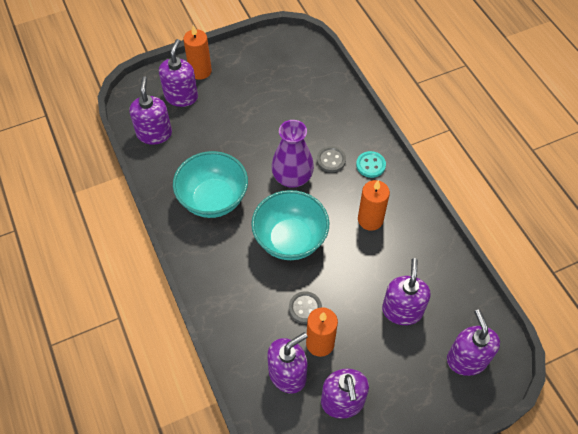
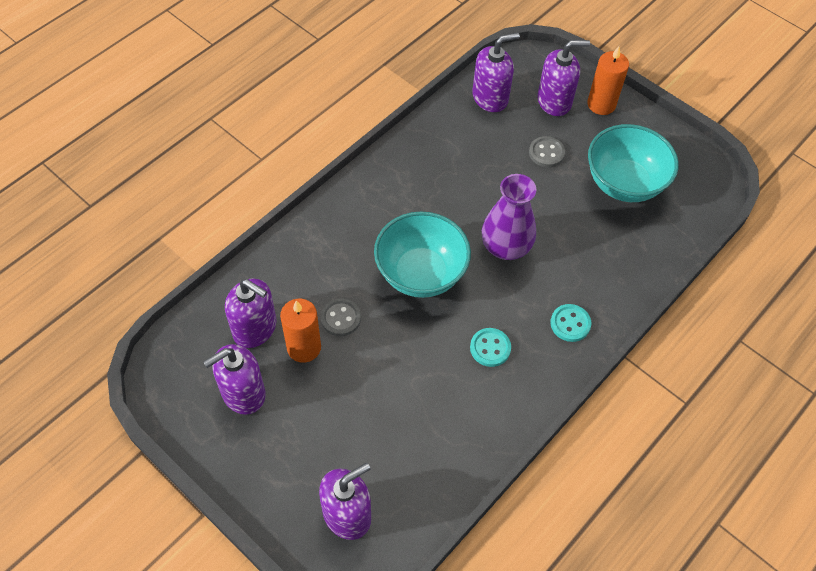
camera: 65 degrees right, 0 degrees up
turquoise bowl [173,151,248,218] -> turquoise bowl moved to [588,124,679,202]
grey button [317,146,346,172] -> grey button moved to [529,136,565,167]
orange candle [358,180,390,231] -> turquoise button [470,328,511,367]
purple soap dispenser [382,258,431,325] -> none

